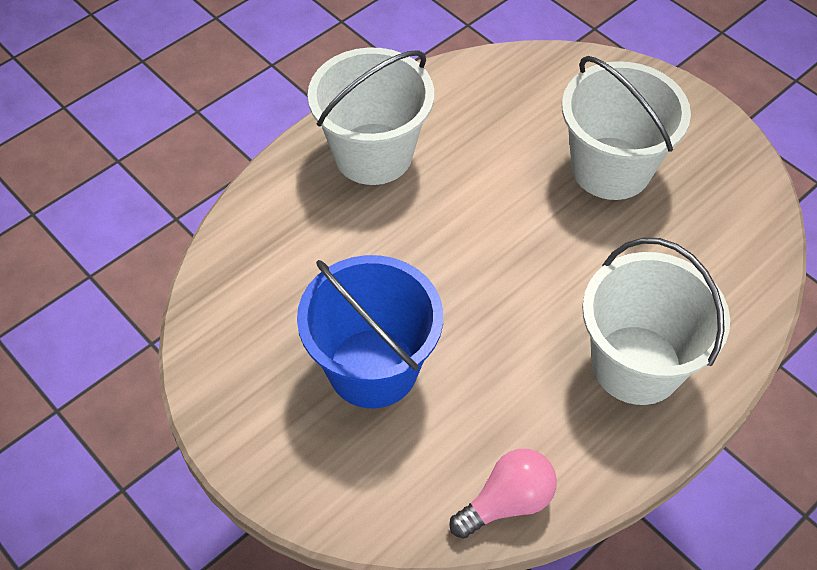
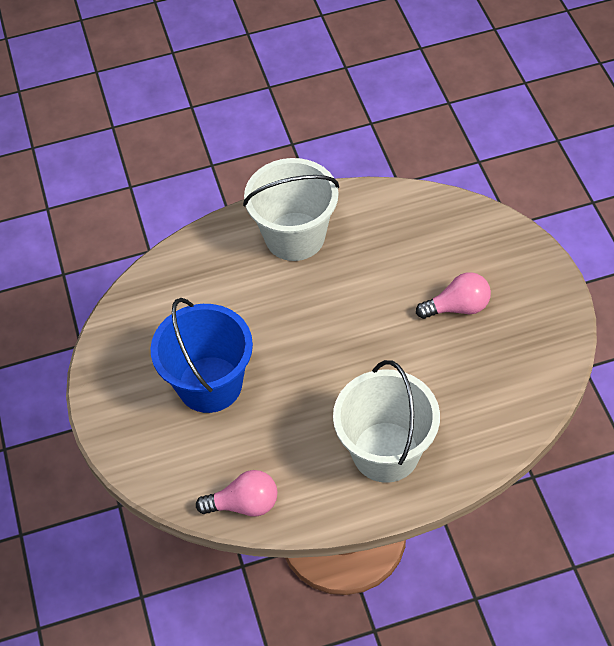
camera: 30 degrees right, 0 degrees up
white bucket [562,56,691,200] -> pink light bulb [416,272,491,319]

